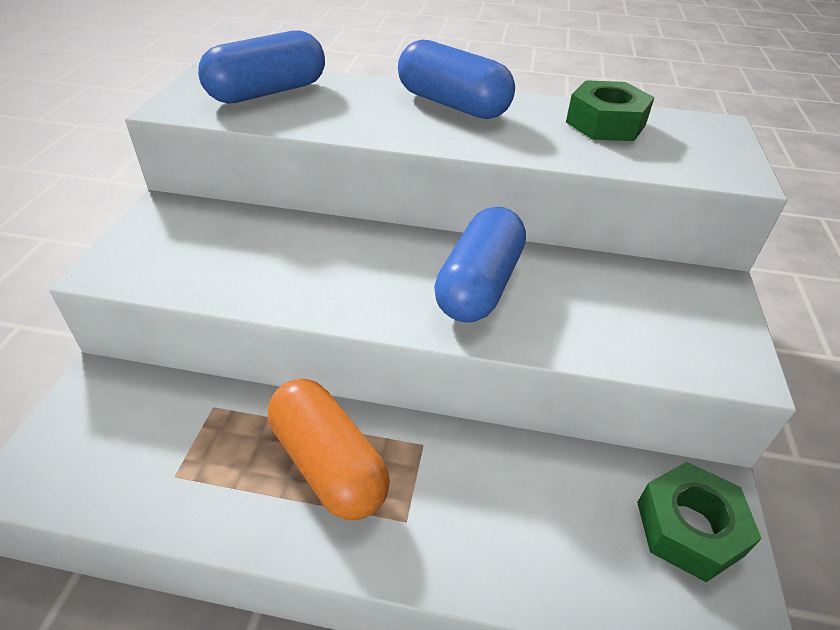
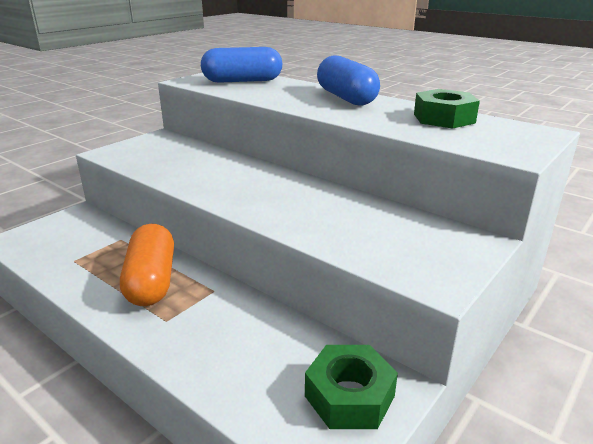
camera: 30 degrees right, 15 degrees down
blue capsule [434,207,526,323] -> none

